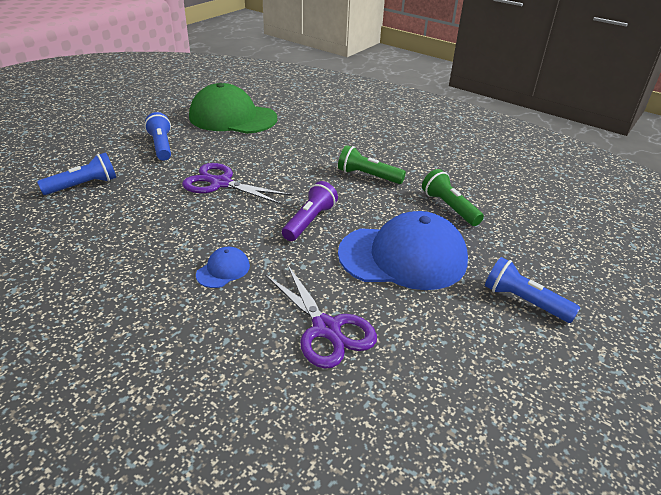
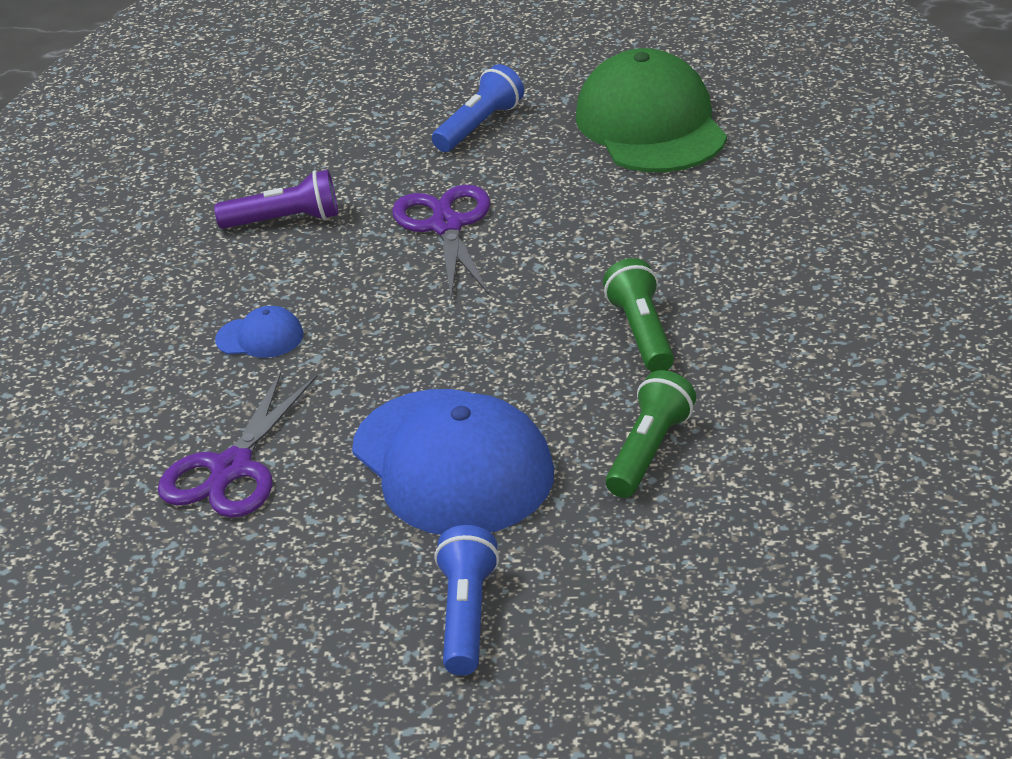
camera: 60 degrees right, 0 degrees up
blue flashlight [37,152,116,195] -> none
purple flashlight [282,181,338,241] -> purple flashlight moved to [214,170,338,229]

